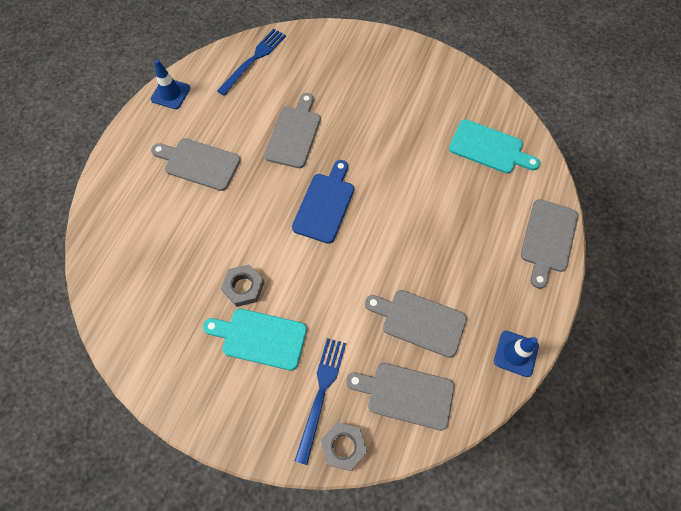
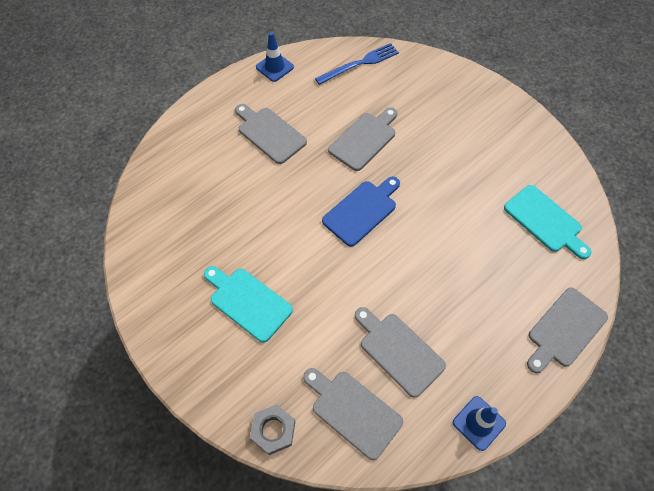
camera: 25 degrees right, 5 degrees down
grey nut [221,264,264,307] -> none
blue fork [295,338,346,465] -> none

